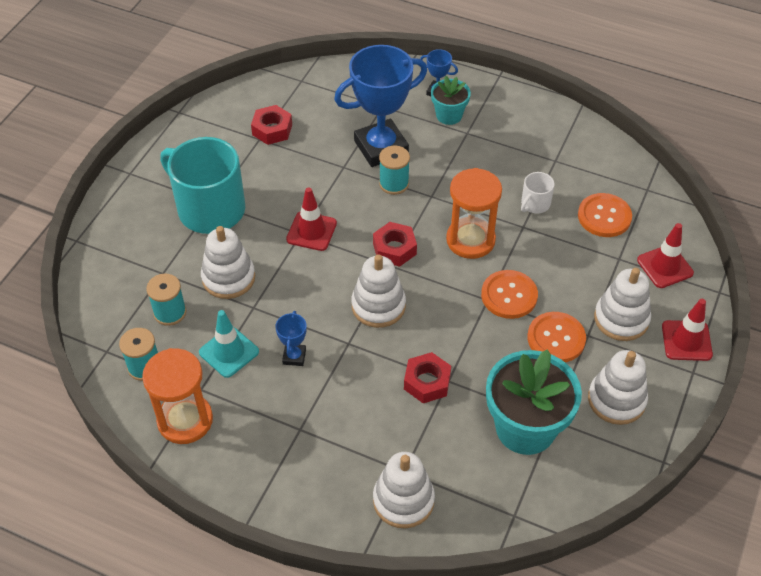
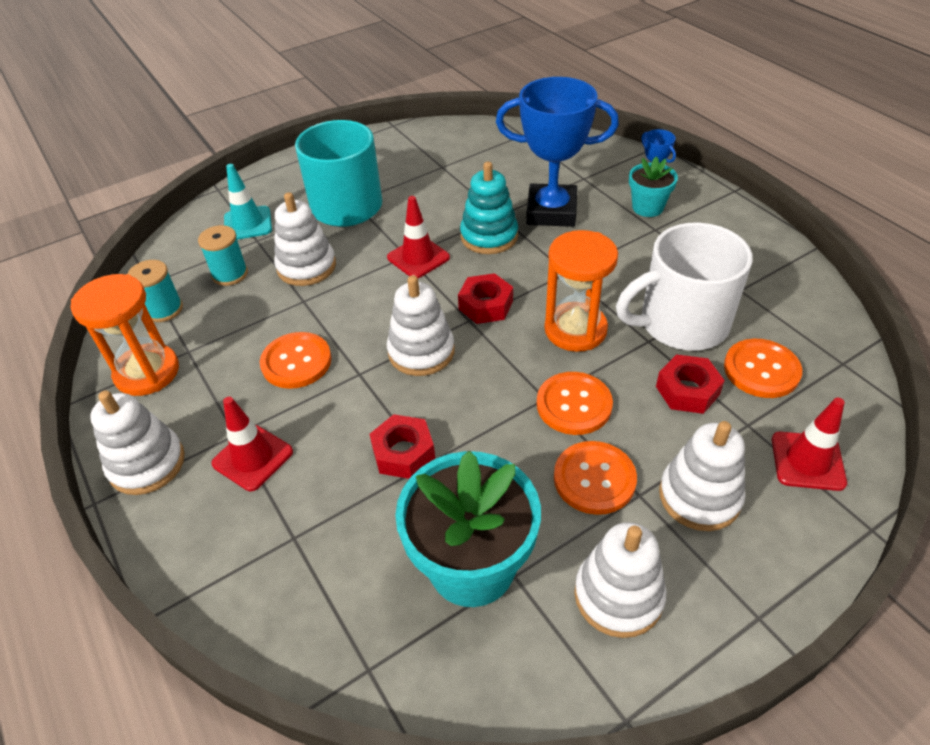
camera: 35 degrees right, 5 degrees down
turquoise traffic cone [199,310,259,378] -> turquoise traffic cone moved to [224,164,272,240]
red nut [251,105,292,145] -> red nut moved to [656,354,725,414]
blue trophy [275,311,307,366] -> orange button [260,332,331,389]
white stacking toy [373,452,435,529] -> white stacking toy moved to [90,390,185,495]
turquoise spool [379,146,410,195] -> none
white mug [521,172,555,213] -> white mug [616,223,753,351], size x2.28
red traffic cone [662,299,713,361] -> red traffic cone moved to [212,397,293,491]
none -> turquoise stacking toy [460,162,518,254]

